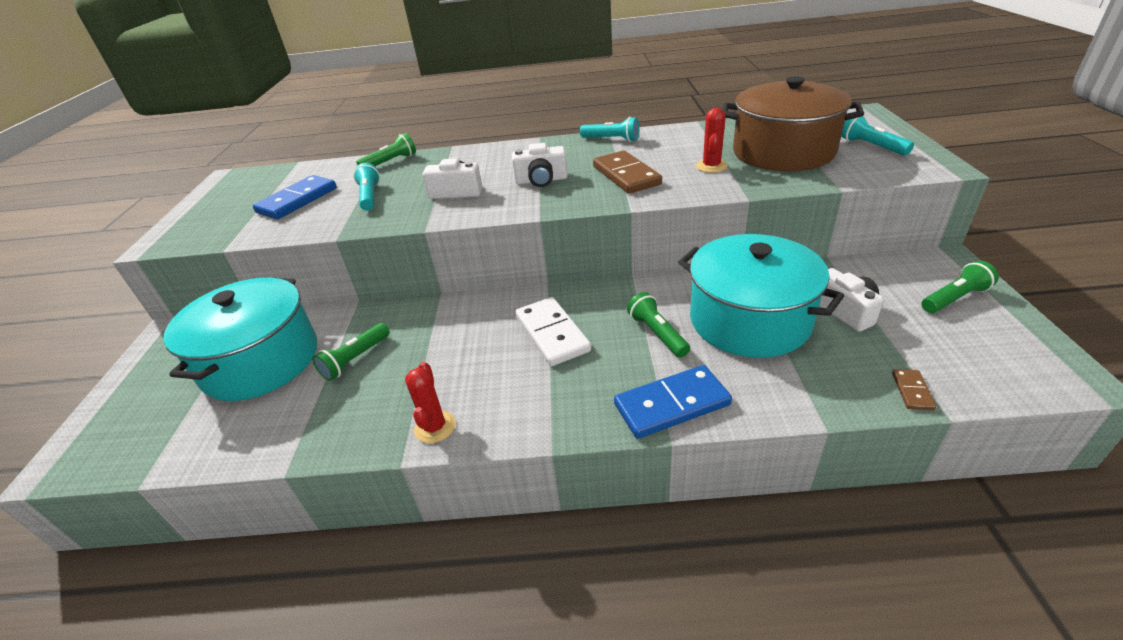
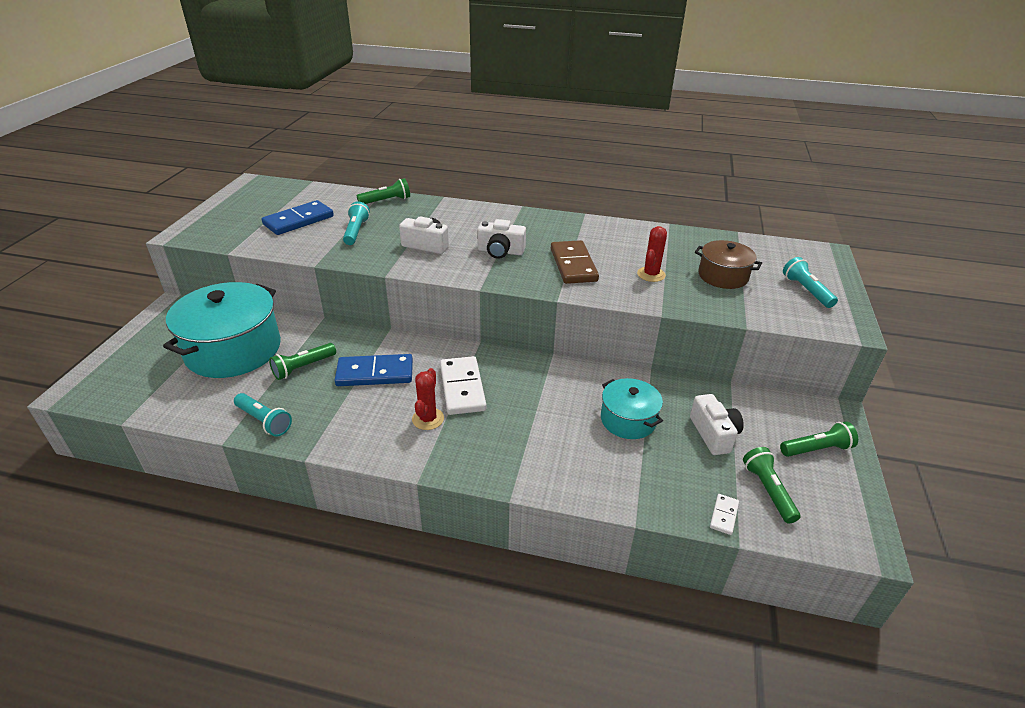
camera: 10 degrees right, 0 degrees up
red cactus [405,362,456,443] -> red cactus moved to [412,368,444,430]
turquoise flashlight [580,117,640,142] -> turquoise flashlight moved to [234,393,292,437]
blue domino [614,365,732,439] -> blue domino moved to [335,354,413,386]
green flashlight [627,292,690,358] -> green flashlight moved to [743,447,801,524]
turquoise pot [678,234,844,358] -> turquoise pot [601,378,663,439], size x0.54
brown pot [723,76,864,171] -> brown pot [695,240,762,289], size x0.54
brown domino [892,369,936,410] -> white domino [710,494,739,535]

